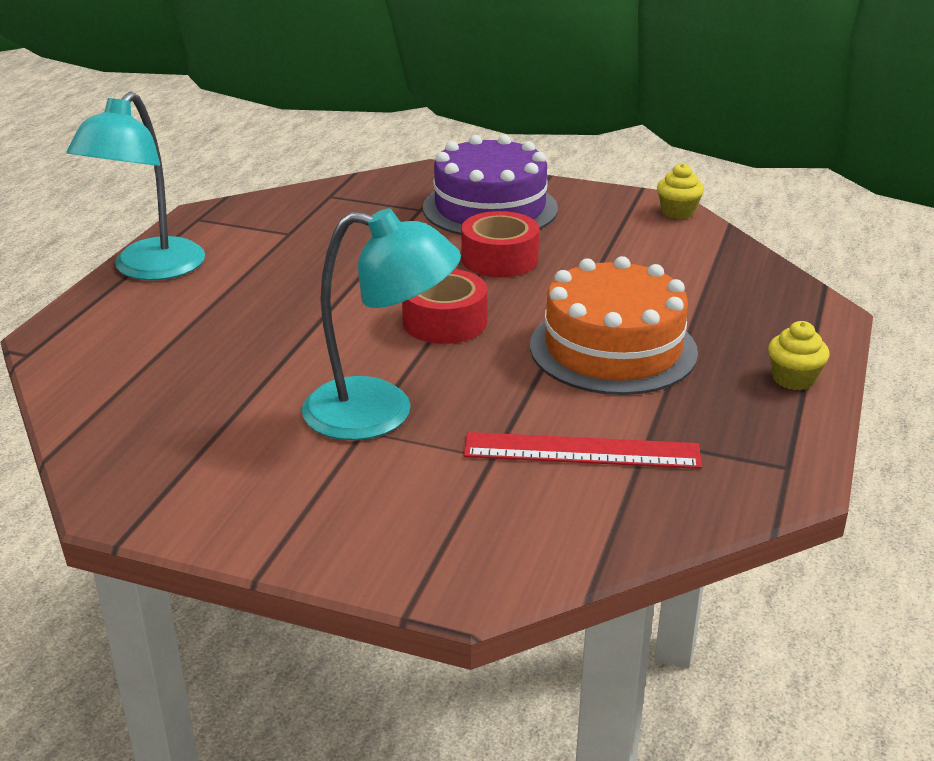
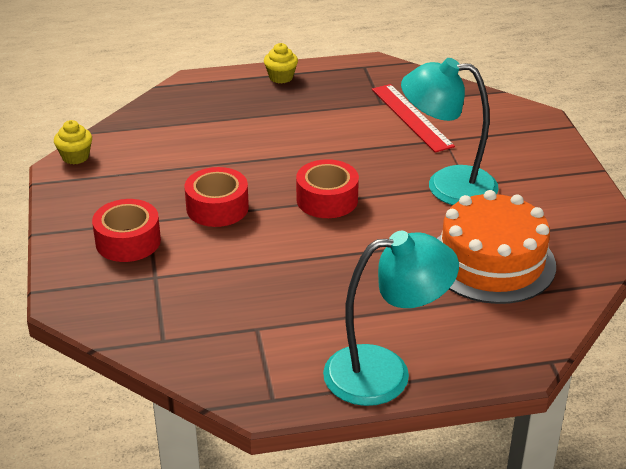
camera: 120 degrees left, 5 degrees up
turquoise lamp [302,208,461,440] -> turquoise lamp turned 60 degrees counterclockwise [401,58,499,205]
purple cake [423,135,558,235] -> red tape [92,199,161,262]
orange cake [530,256,698,395] -> orange cake moved to [437,190,556,304]

